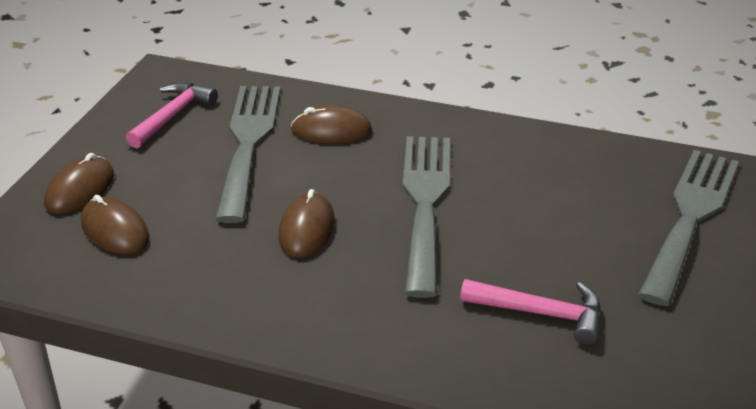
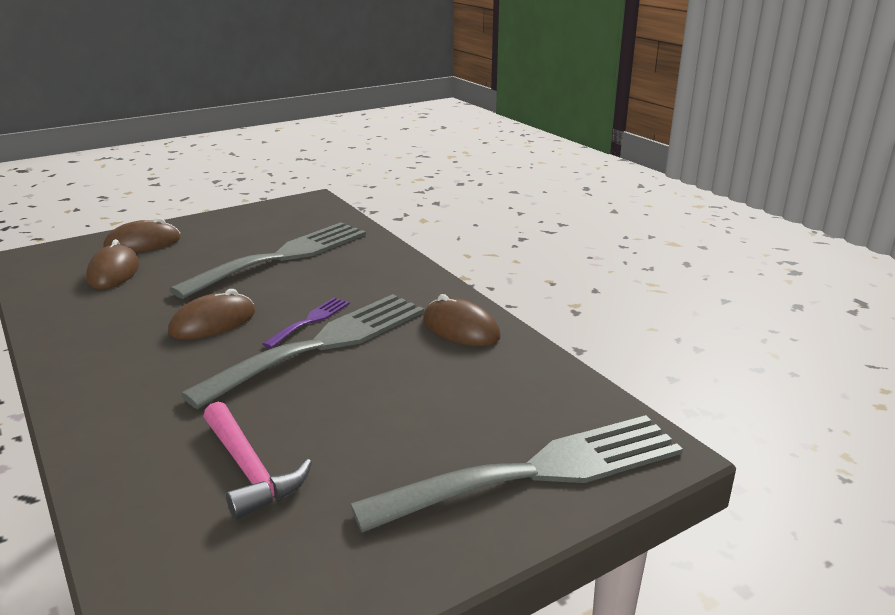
camera: 40 degrees right, 10 degrees down
pink hammer [126,82,218,148] -> none
brown mouse [291,105,372,144] -> brown mouse moved to [423,294,500,346]
none -> purple fork [263,297,350,349]

